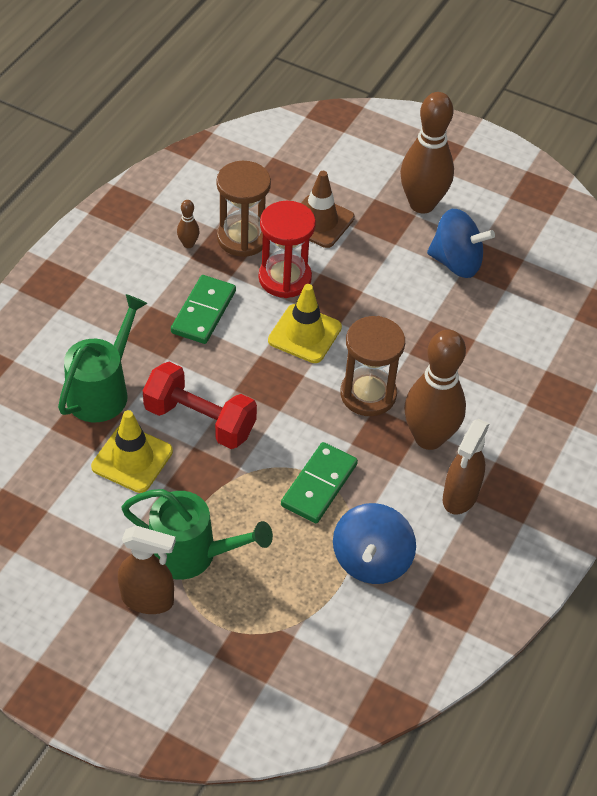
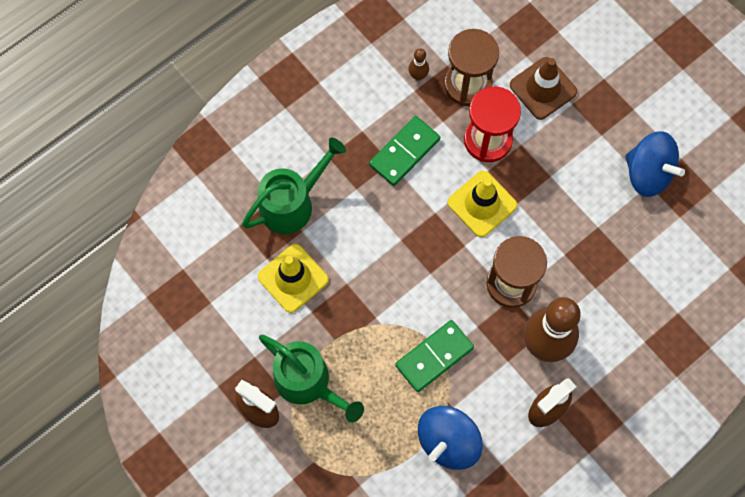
camera: 25 degrees right, 20 degrees up
red dumbbell [143,362,257,449] -> none
brown bowling pin [400,92,454,213] -> none

